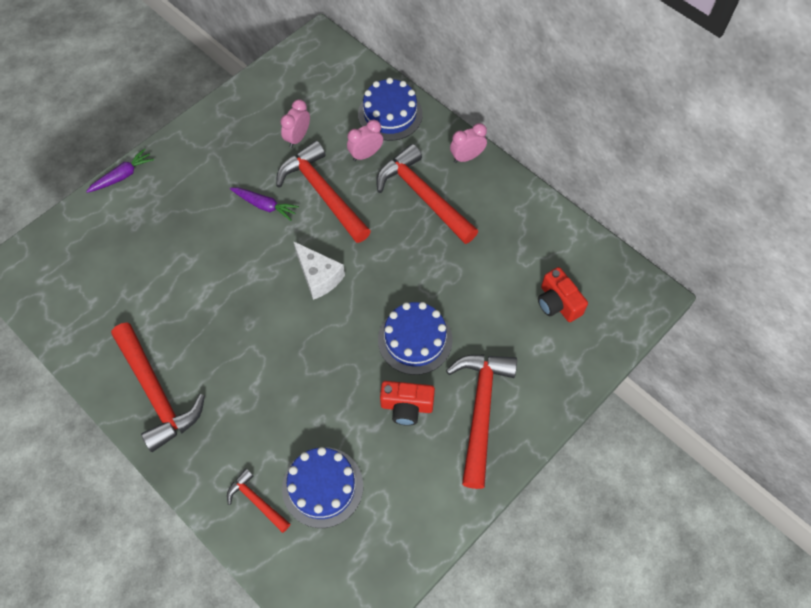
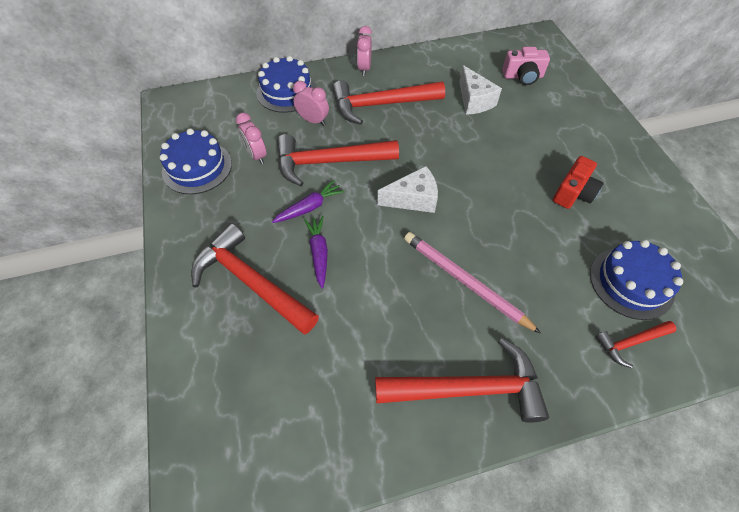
camera: 60 degrees left, 5 degrees down
purple carrot [86,148,154,193] -> purple carrot moved to [304,216,328,289]
pink clock [347,120,383,161] -> pink clock turned 120 degrees clockwise [293,81,329,126]
blue cake [378,302,453,375] -> blue cake moved to [160,128,232,194]
red hammer [446,354,517,489] -> red hammer moved to [191,223,319,334]
red camera [538,267,588,322] -> pink camera [502,47,550,85]
none -> pink pencil [404,232,541,334]
none -> white cheese [459,65,502,115]

